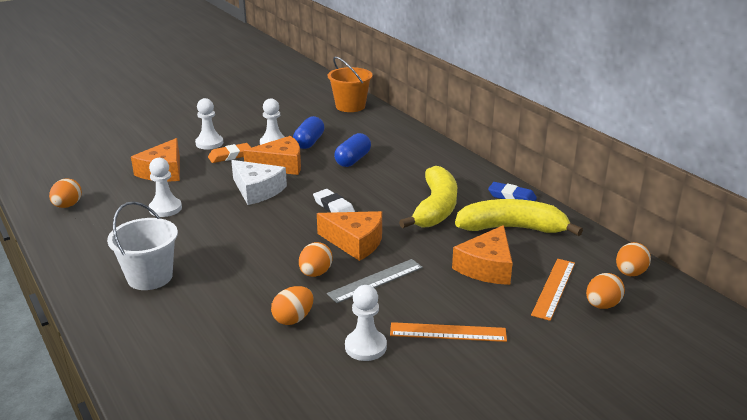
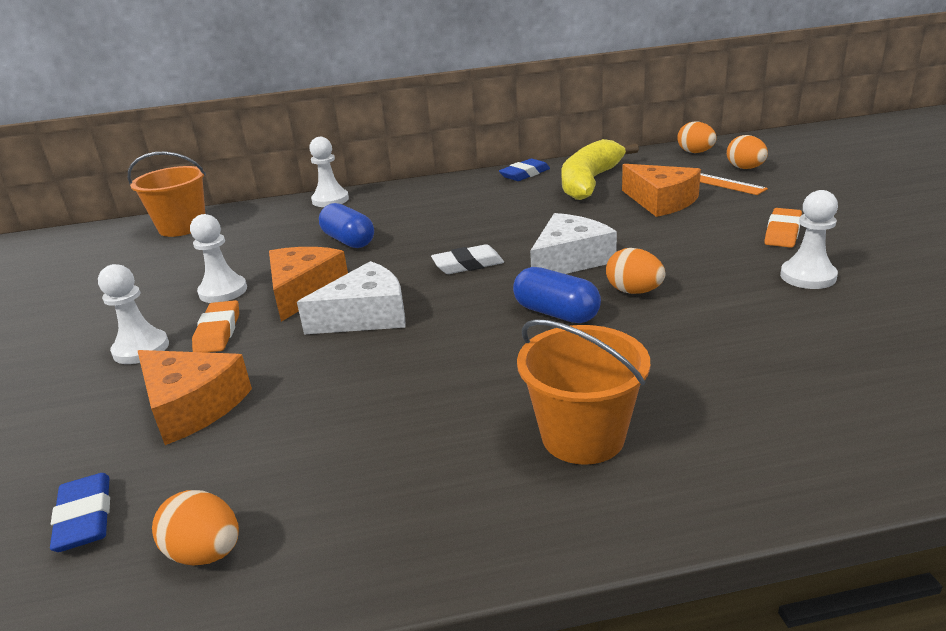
camera: 65 degrees left, 0 degrees up
white bucket [107,201,178,290] -> orange bucket [517,319,650,465]
white pawn [149,158,182,217] -> white pawn moved to [309,137,349,207]
orange egg [271,286,313,325] -> none
blue capsule [293,116,325,149] -> blue capsule moved to [513,267,601,323]
orange cheese [317,211,382,261] -> white cheese [530,213,617,274]
grey ruler [327,259,423,303] -> none
orange ruler [390,322,507,342] -> orange eraser [764,208,802,248]
yellow banana [399,166,457,228] -> none
none -> blue eraser [50,473,110,552]

